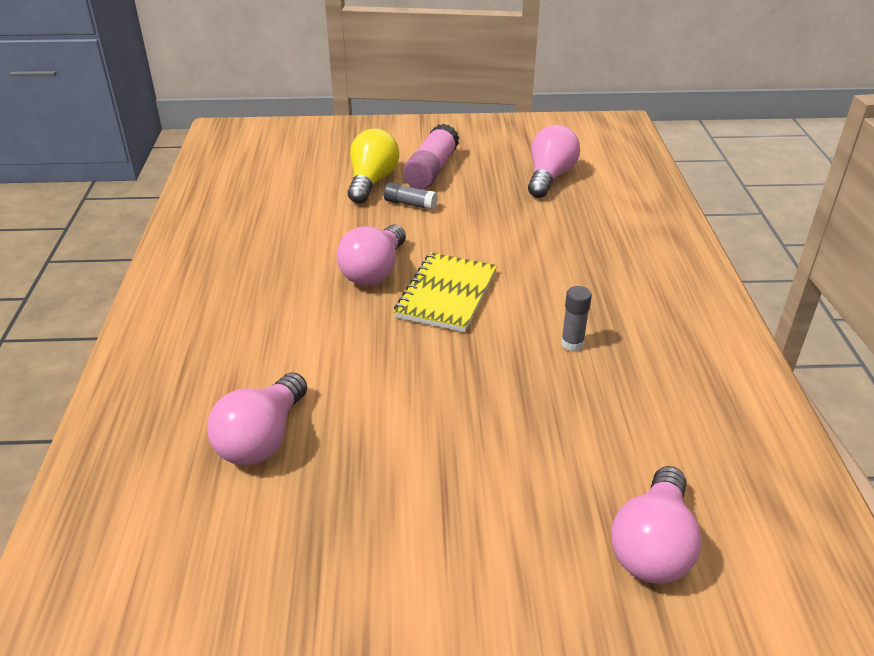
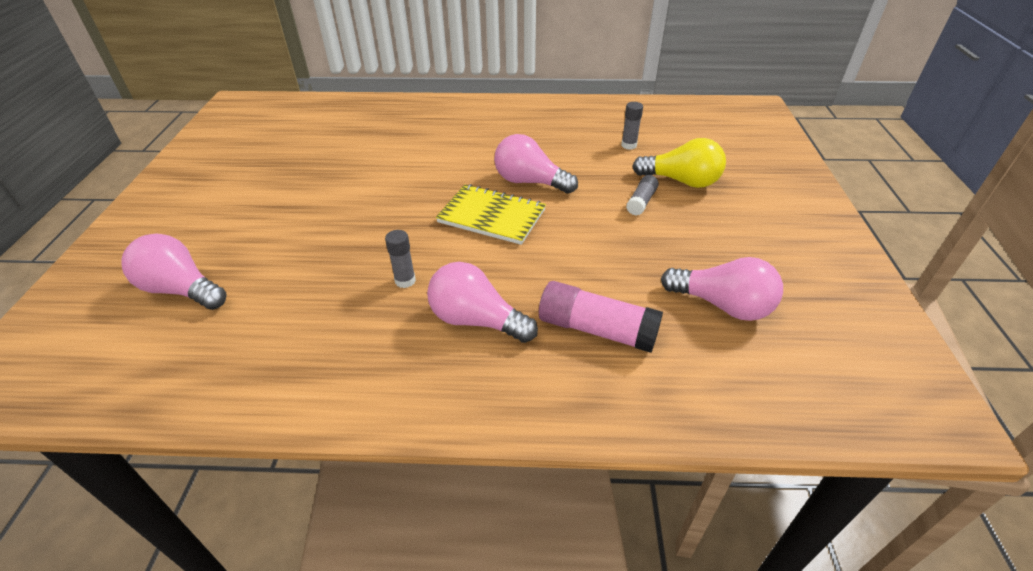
camera: 95 degrees right, 5 degrees up
pink light bulb [207,373,307,465] -> pink light bulb moved to [427,262,538,343]
pink glue stick [403,123,459,190] -> pink glue stick moved to [539,281,663,353]
none -> grey glue stick [621,102,643,150]

